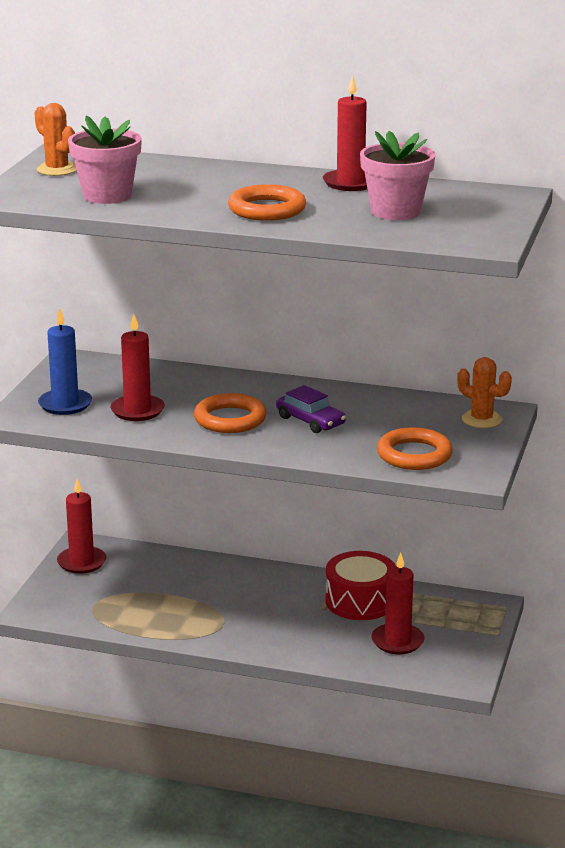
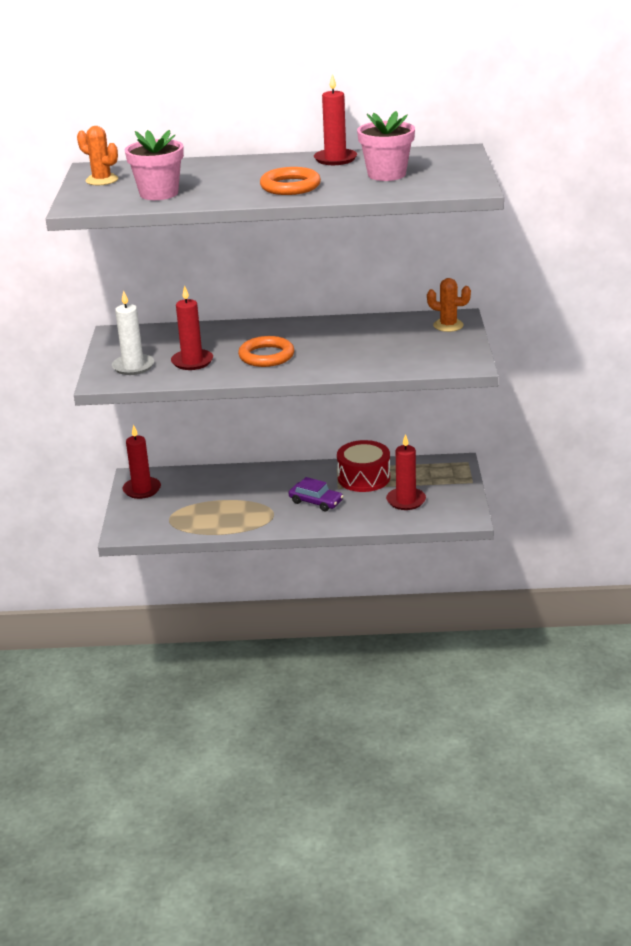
camera: 15 degrees left, 5 degrees up
blue candle [38,308,92,415] -> white candle [112,290,154,375]
purple car [276,385,346,433] -> purple car moved to [289,477,343,511]
orange ring [377,427,453,470] -> none

